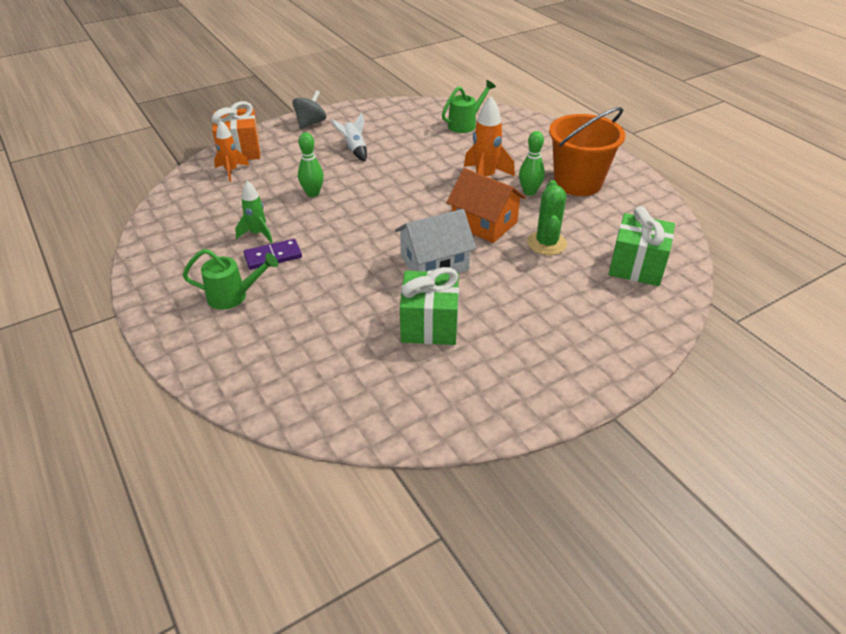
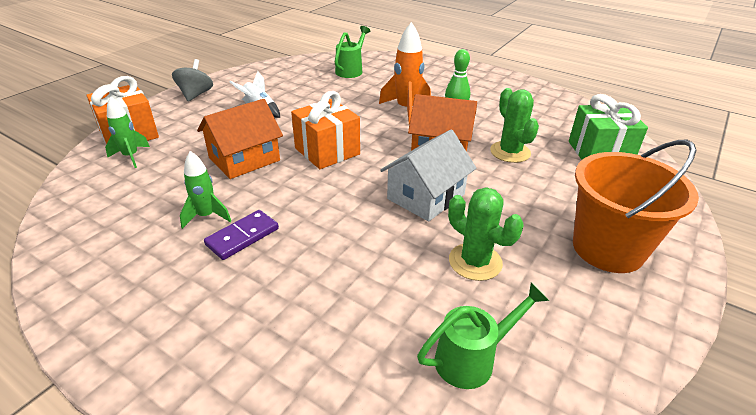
camera: 25 degrees left, 5 degrees down
green watering can [183,249,278,310] -> green watering can moved to [417,283,549,389]
orange rocket [214,121,249,182] -> green rocket [105,96,150,168]
green bowling pin [298,132,324,197] -> orange house [197,99,283,179]
green gift [400,267,459,345] -> green cactus [448,187,524,281]
orange bucket [549,107,625,196] -> orange bucket moved to [573,139,699,273]
none -> orange gift [291,91,360,169]

